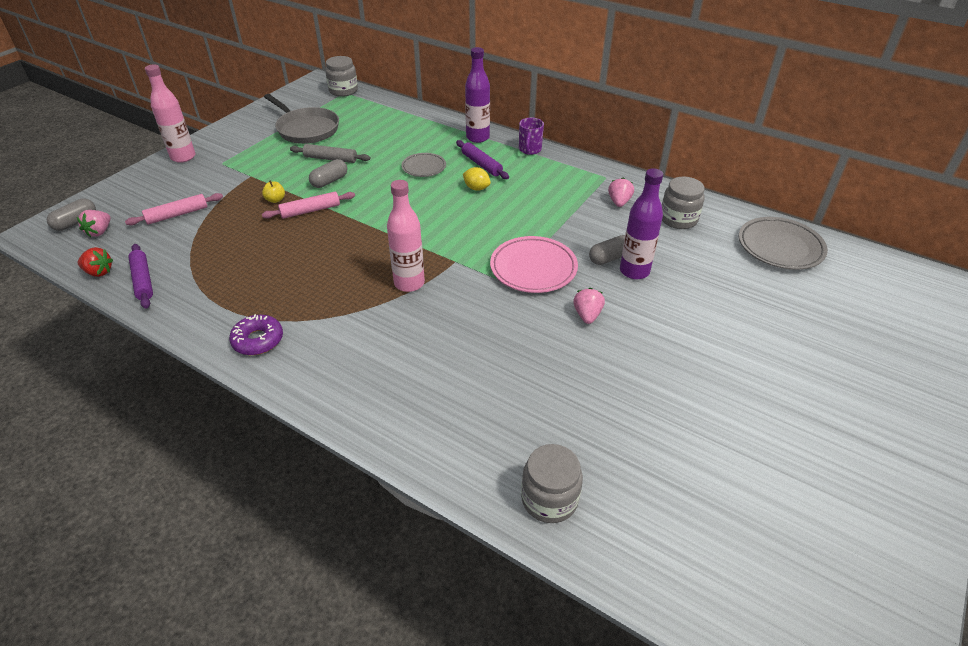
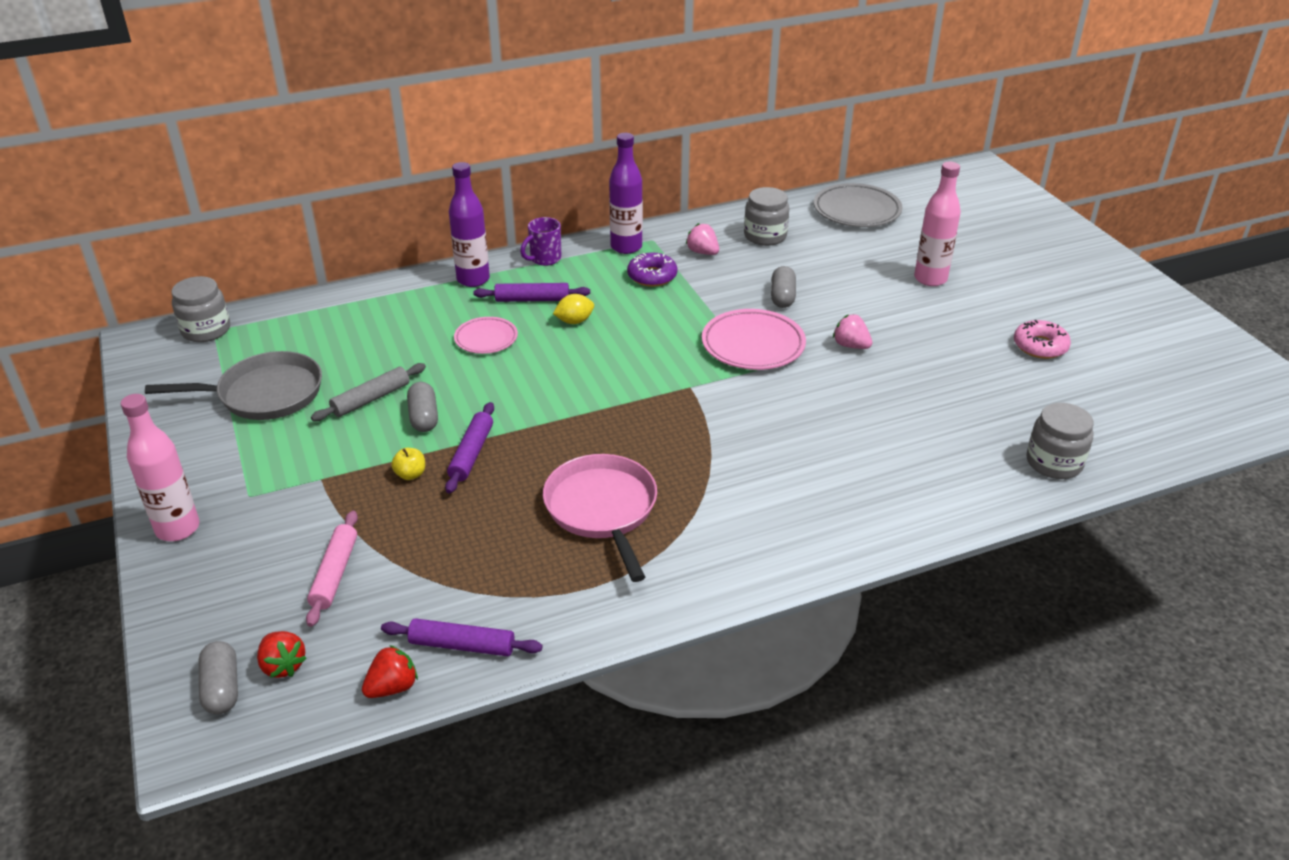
camera: 55 degrees left, 5 degrees down
pink strawberry [77,210,111,237] -> red strawberry [257,631,307,678]
purple donut [229,314,283,355] -> purple donut moved to [627,253,678,287]
pink rolling pin [262,192,355,219] -> purple rolling pin [445,402,494,493]
pink bottle [387,180,425,292] -> pink bottle moved to [914,162,961,286]
grey plate [401,153,446,177] -> pink plate [454,317,518,354]
purple mug [519,118,544,155] -> purple mug turned 90 degrees clockwise [520,217,561,266]
purple bottle [620,168,663,280] -> purple bottle moved to [609,133,643,254]
none -> pink pan [543,454,657,582]
none -> pink donut [1014,320,1071,359]

